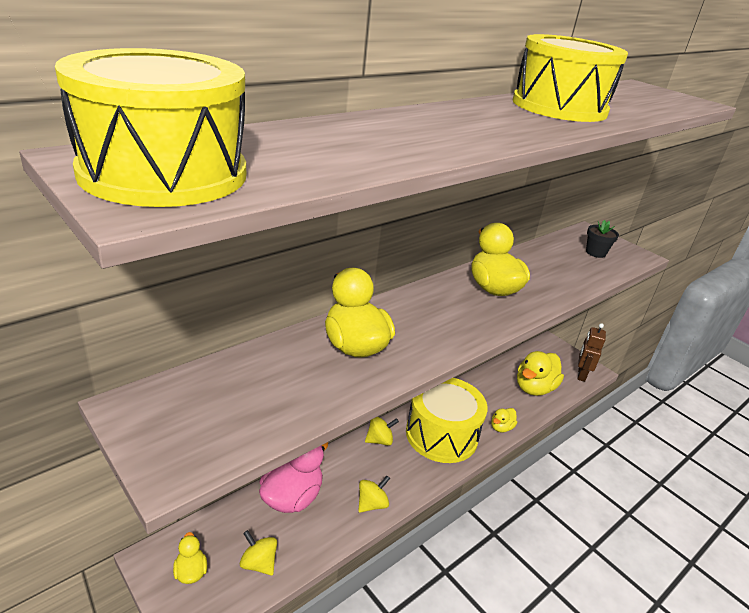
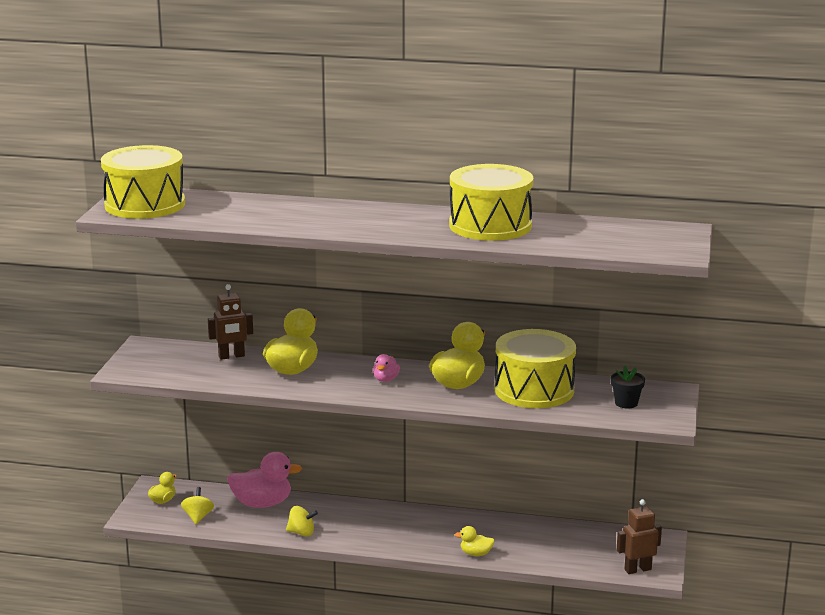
camera: 55 degrees right, 10 degrees down
yellow spinning top [365,417,399,446] -> none
yellow drum [406,378,488,463] -> yellow drum moved to [495,329,576,408]
yellow duck [517,351,564,396] -> none
none -> brown robot [208,284,253,360]
none -> pink duck [373,354,400,382]

